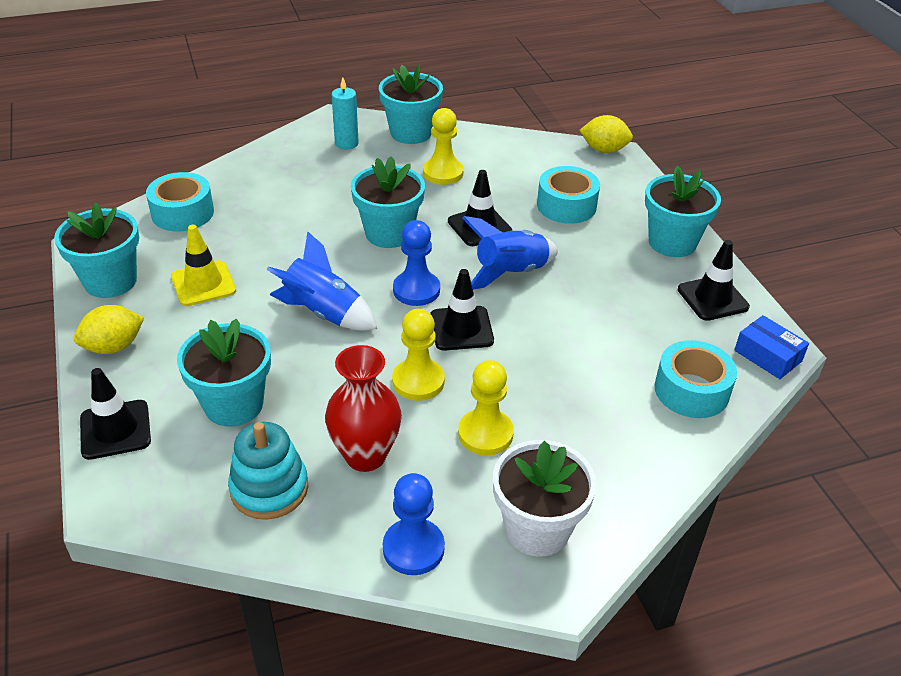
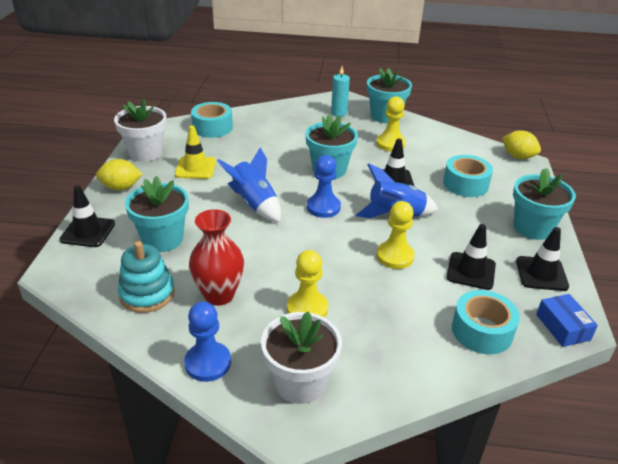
camera: 25 degrees right, 5 degrees down
turquoise flower pot [54,202,139,298] -> white flower pot [114,99,167,162]
yellow pawn [392,309,445,401] -> yellow pawn moved to [377,201,415,269]
black traffic cone [431,269,494,351] -> black traffic cone moved to [446,224,496,290]

